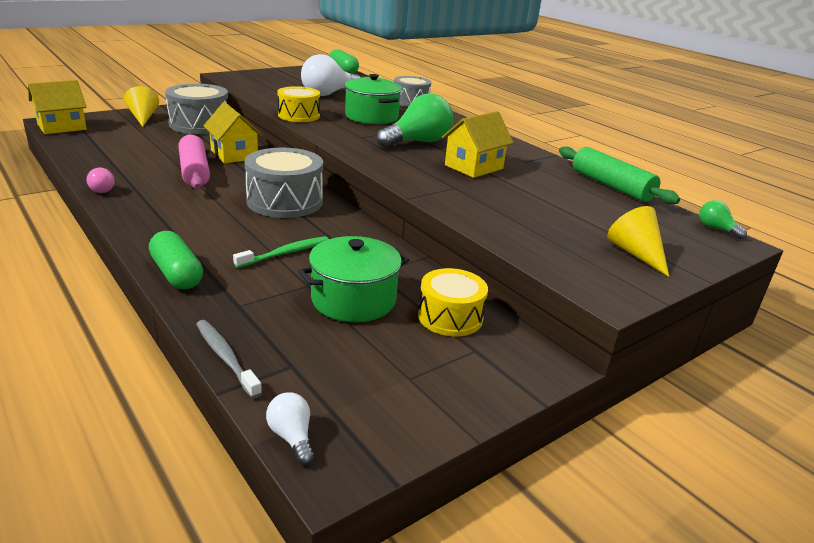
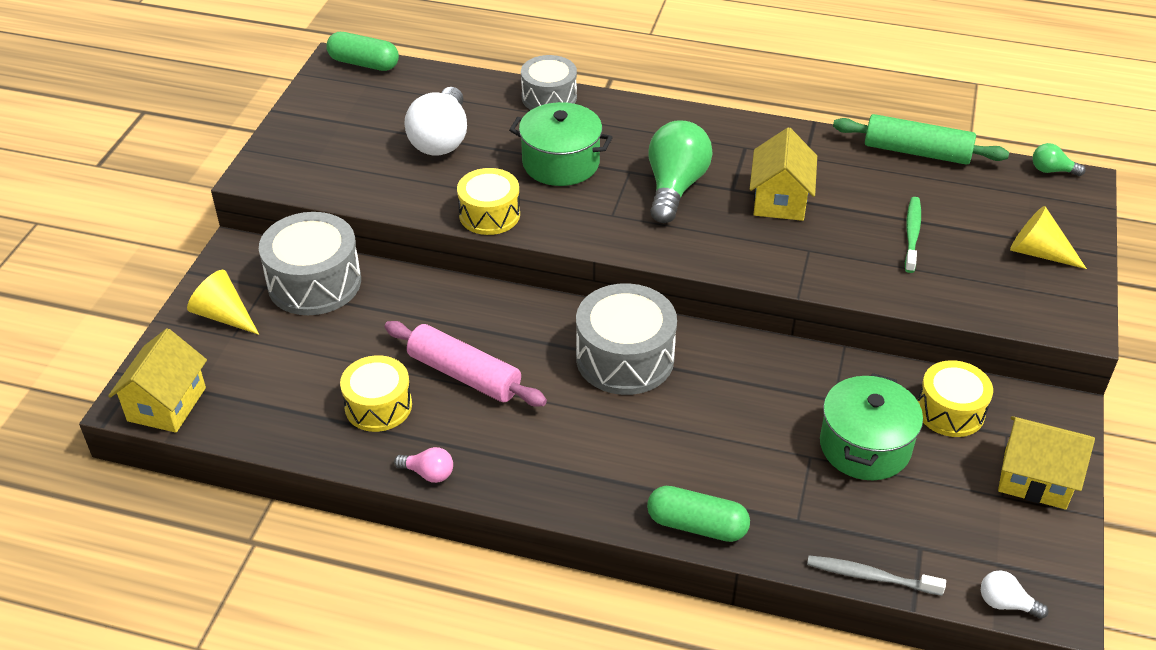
camera: 35 degrees left, 15 degrees up
yellow house [203,102,263,163] -> yellow house moved to [998,416,1095,509]
green toothbrush [233,236,328,268] -> green toothbrush moved to [905,197,921,273]
none -> yellow drum [340,355,412,432]

